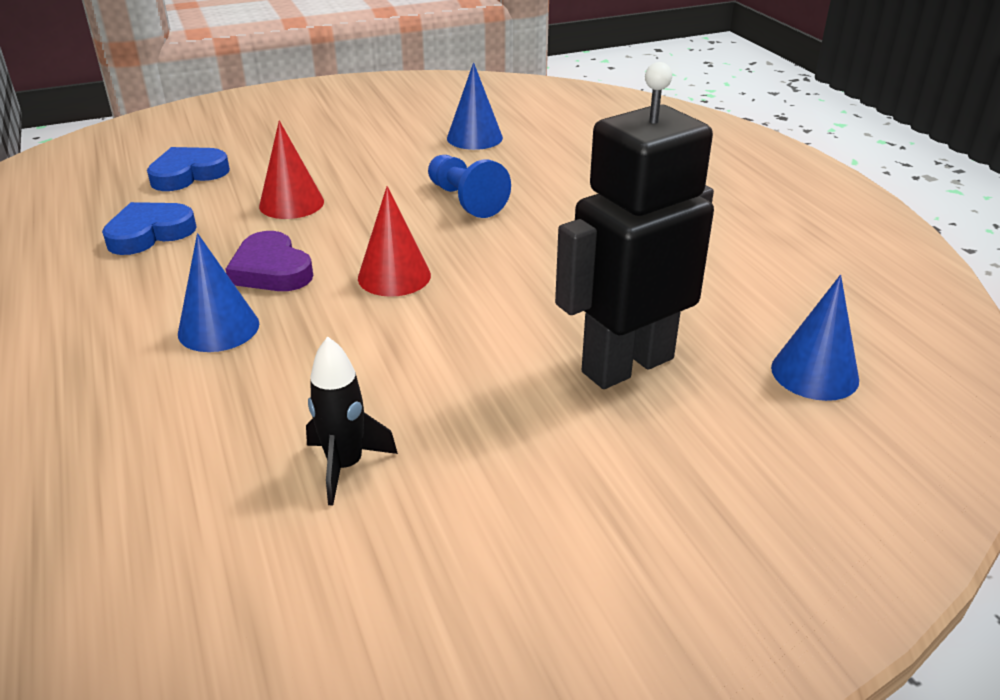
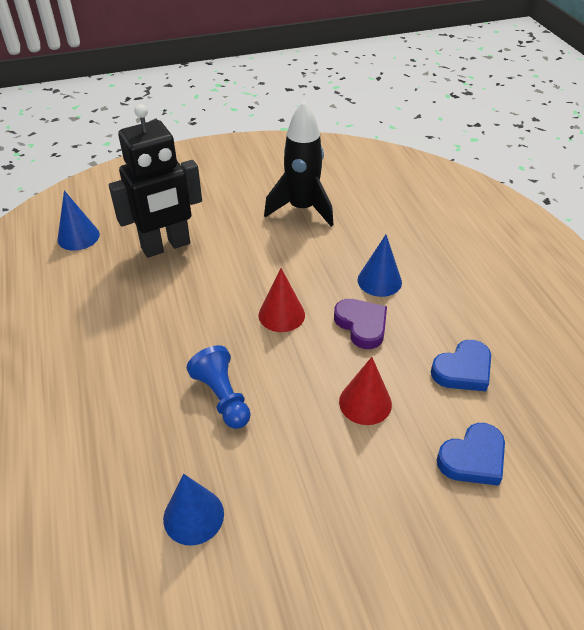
camera: 175 degrees left, 10 degrees up
black rocket [306,337,398,506] -> black rocket [264,101,333,227], size x1.79

